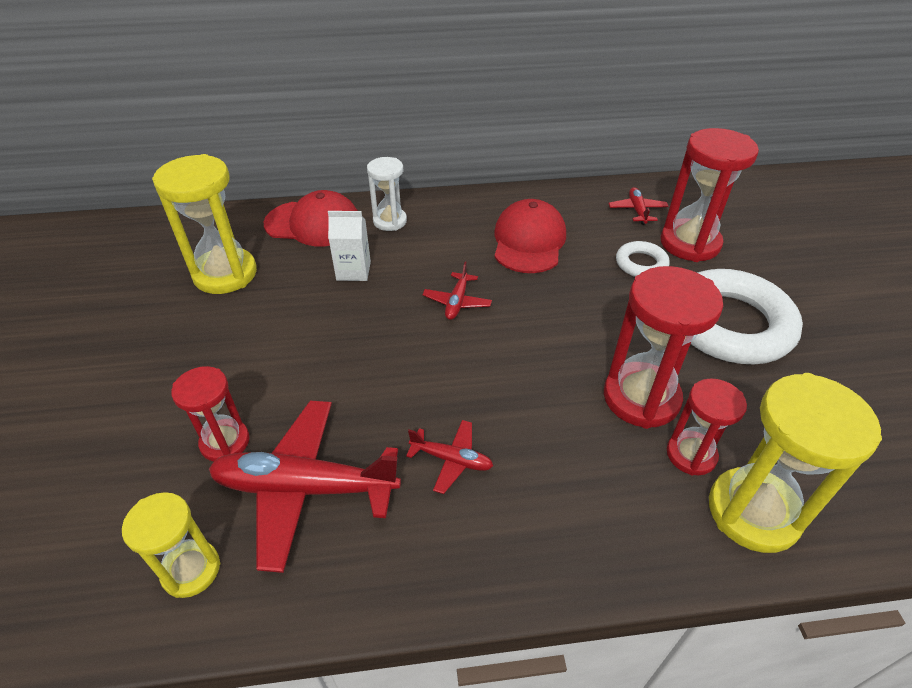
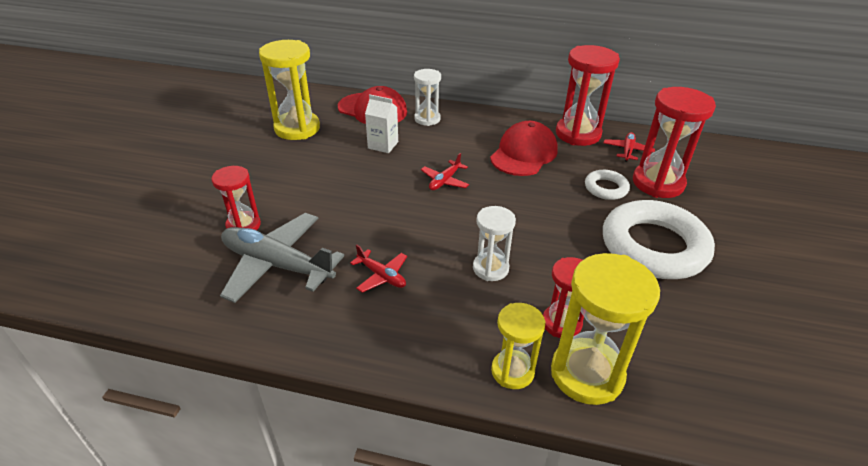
camera: 20 degrees right, 5 degrees down
yellow hourglass [122,492,220,598] -> yellow hourglass moved to [491,303,546,389]
red plane [209,400,401,573] -> grey plane [220,213,344,303]
red hourglass [604,266,723,429] -> red hourglass moved to [556,45,620,146]
none -> white hourglass [473,206,516,281]

